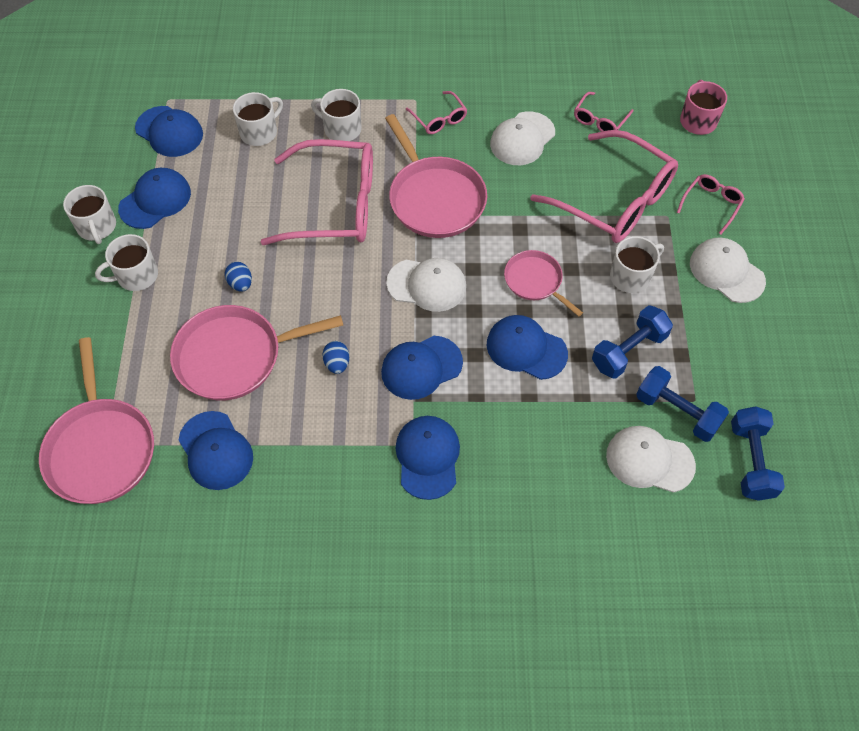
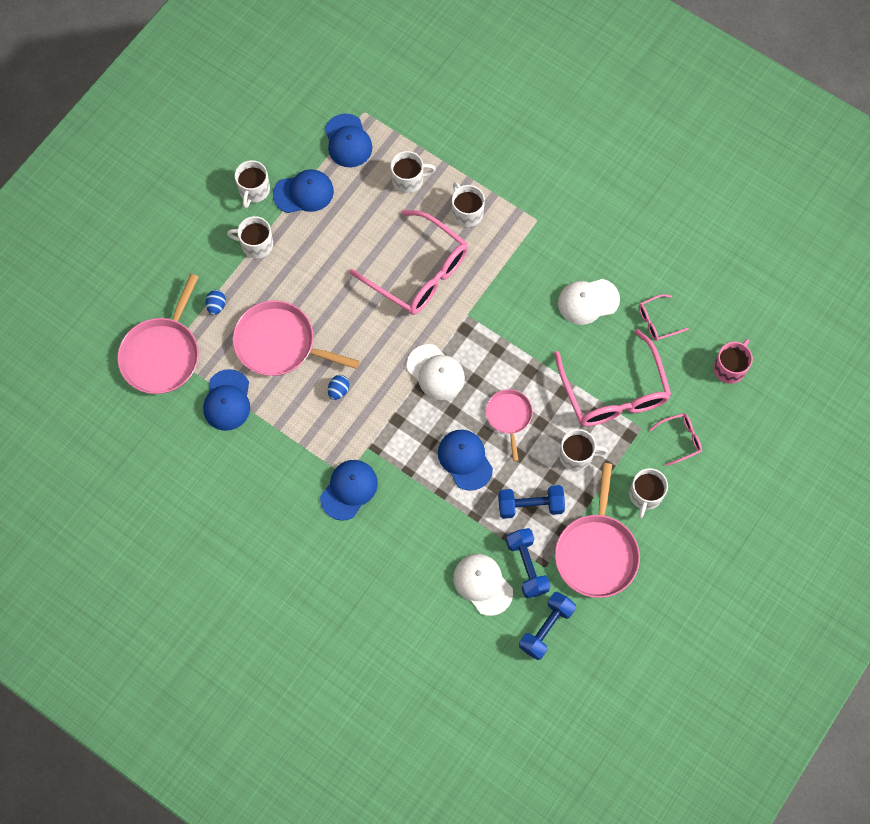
camera: 35 degrees right, 10 degrees up
blue egg [225,262,252,291] -> blue egg moved to [205,290,226,315]
blue cap [381,336,463,400] -> none
pink pan [385,114,487,238] -> pink pan moved to [555,463,640,598]
pink glasses [406,91,467,134] -> none
white cap [690,237,766,303] -> white mug [629,468,668,519]

